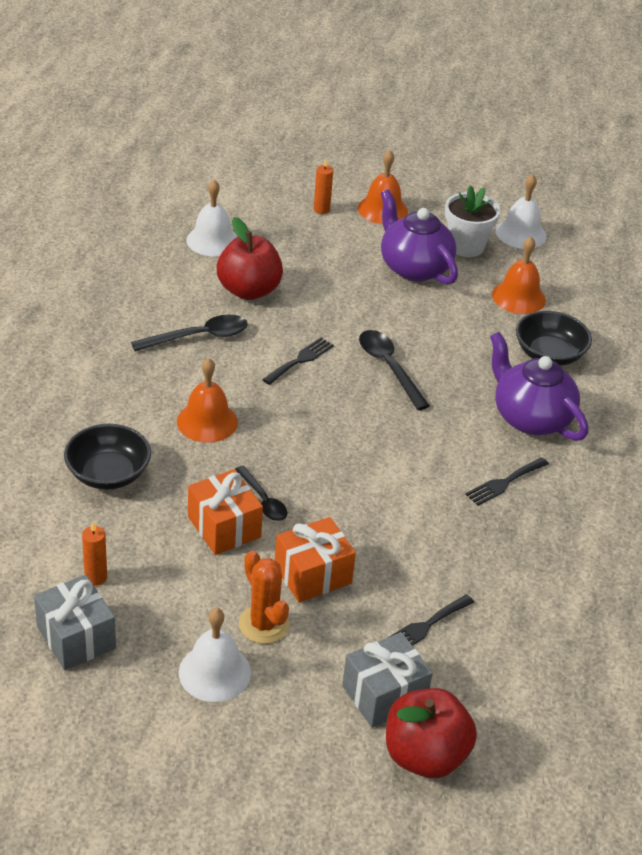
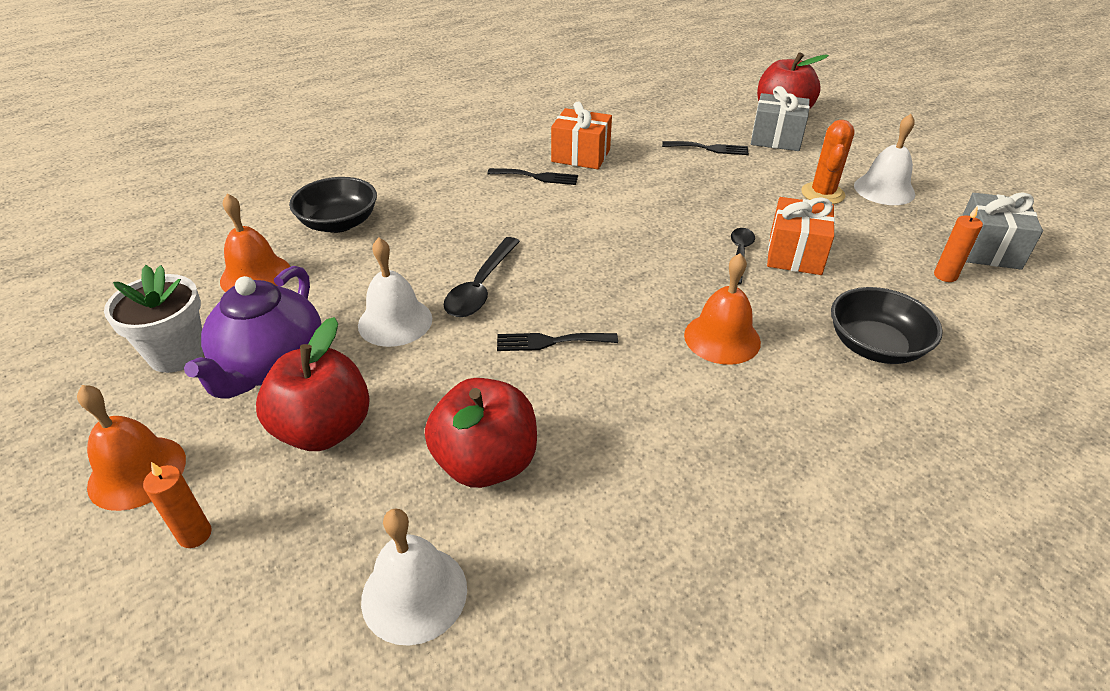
camera: 130 degrees left, 0 degrees up
black spoon [131,315,248,351] -> none
orange gift [275,517,356,603] -> orange gift moved to [551,101,612,169]
purple teapot [490,332,588,441] -> none
white bell [496,174,547,249] -> white bell moved to [358,237,432,347]
none -> red apple [256,317,370,451]

